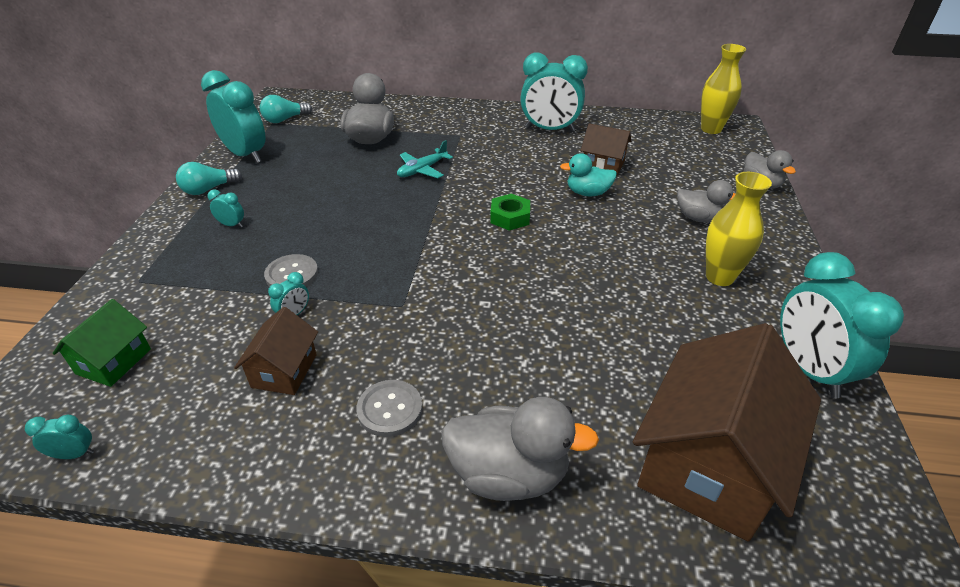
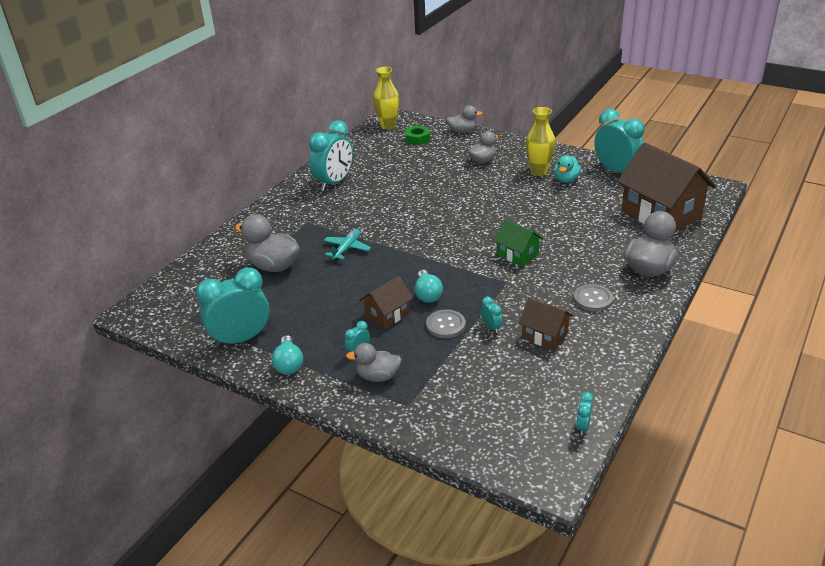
camera: 65 degrees left, 5 degrees down
green house [53,299,151,387] -> green house moved to [494,219,543,267]
turquoise light bulb [260,95,312,123] -> turquoise light bulb moved to [414,270,443,303]
turquoise plane [397,140,453,178] -> turquoise plane turned 135 degrees counterclockwise [324,229,371,260]
green nut [490,193,530,231] -> green nut moved to [405,125,430,146]
turquoise duck [560,153,617,196] -> turquoise duck moved to [554,155,581,183]
brown house [581,123,631,175] -> brown house moved to [360,276,413,329]
turquoise clock [780,252,904,398] -> turquoise clock turned 135 degrees counterclockwise [594,109,645,173]
none -> grey duck [346,343,402,382]

